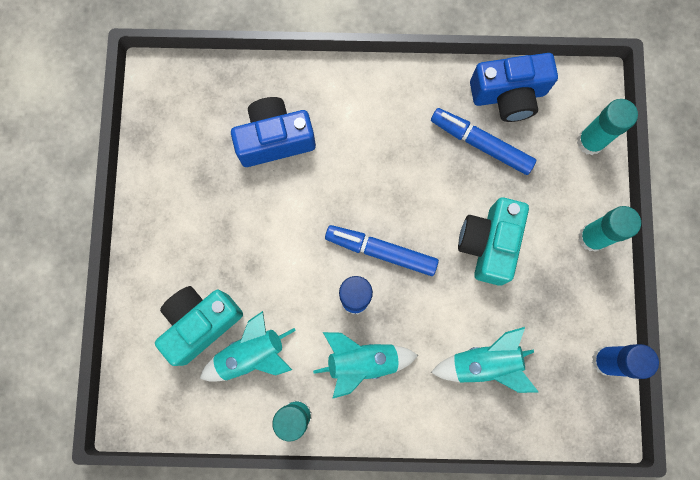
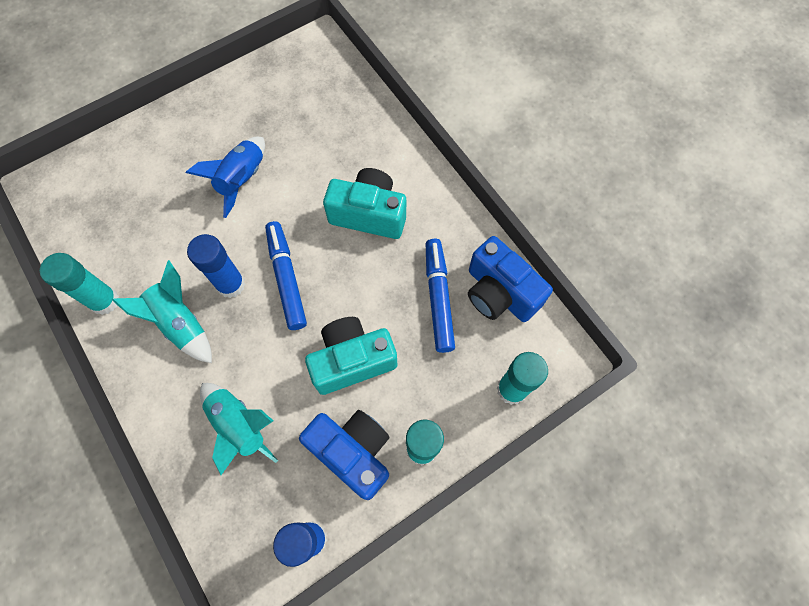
camera: 55 degrees right, 10 degrees down
turquoise camera [155,286,243,366] -> turquoise camera moved to [323,168,406,239]
turquoise rocket [199,311,296,382] -> none
blue camera [231,97,316,167] -> blue camera moved to [299,410,390,500]
none -> blue rocket [186,137,265,218]

